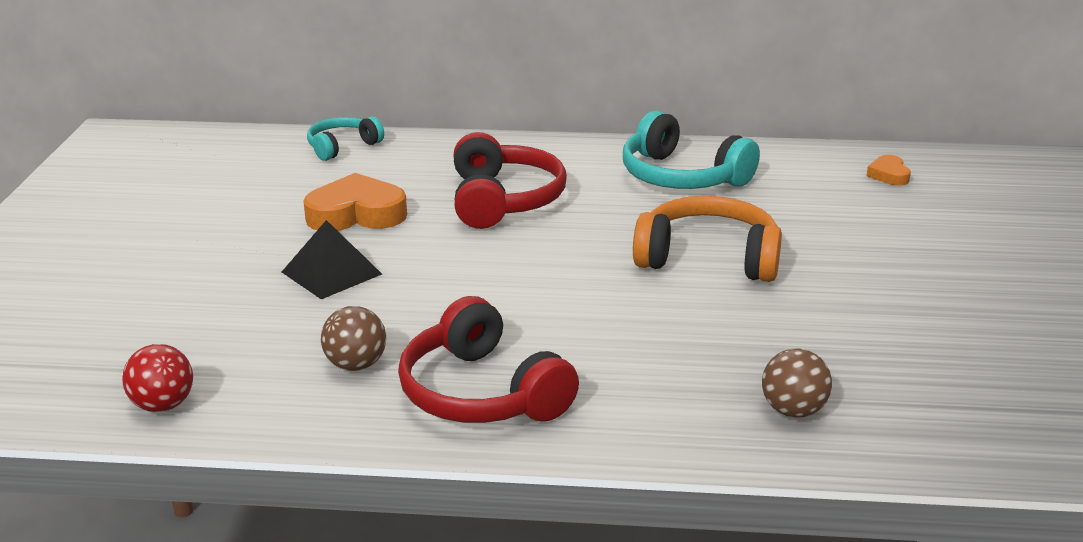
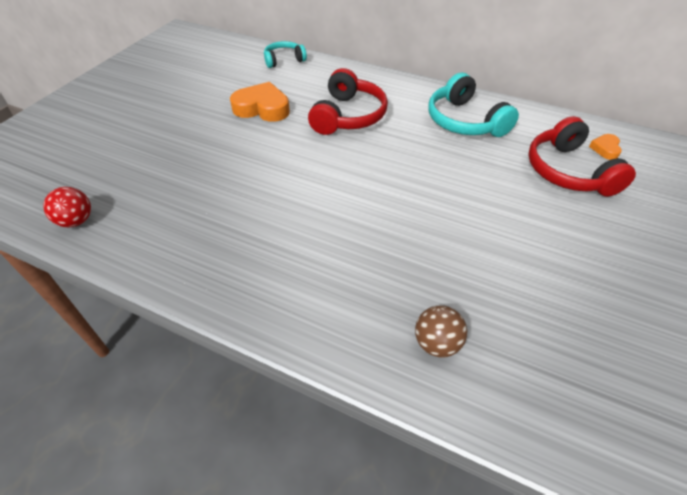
camera: 20 degrees right, 20 degrees up
black pyramid [282,220,382,299] -> none
brown ball [321,306,386,371] -> none
red headphones [398,296,579,423] -> red headphones moved to [528,116,636,197]
orange headphones [633,196,782,282] -> none

